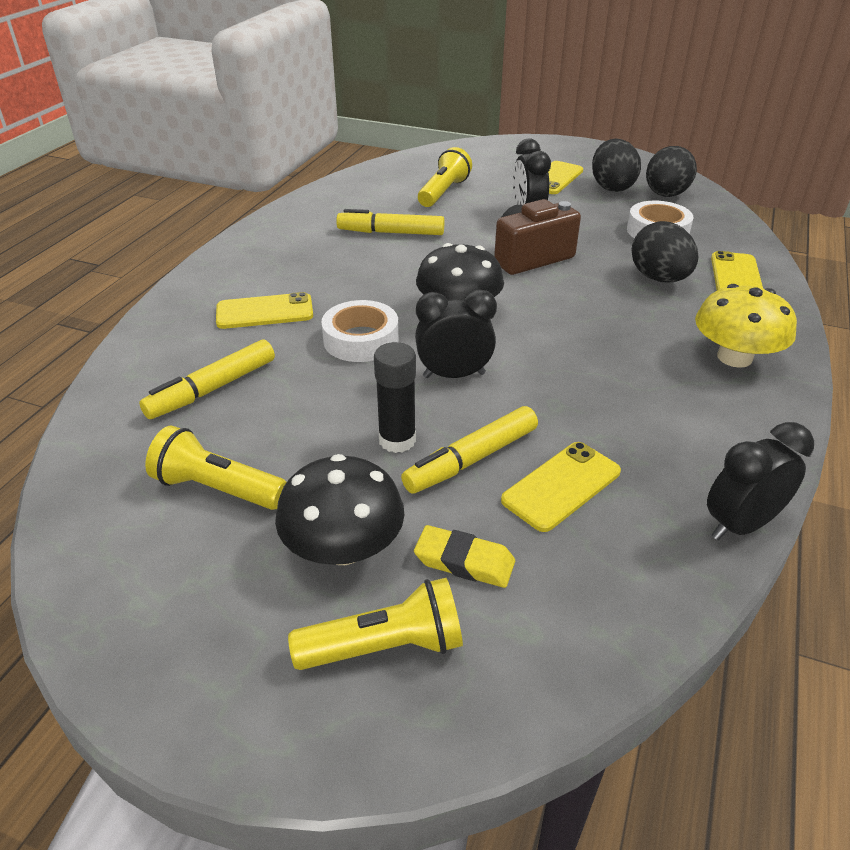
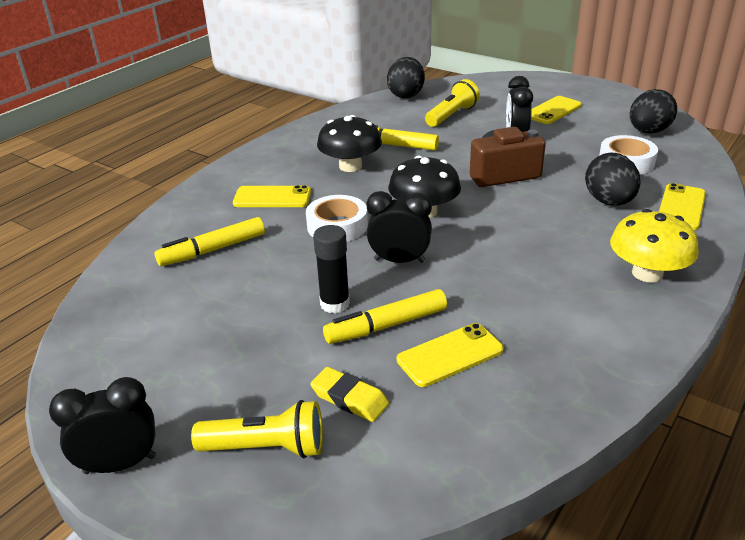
camera: 15 degrees right, 5 degrees down
yellow flashlight [145,425,287,510] -> none
black mushroom [275,454,404,565] -> black mushroom moved to [317,115,382,172]
black egg [592,139,641,192] -> black egg moved to [387,57,425,98]
black clock [707,422,814,540] -> black clock moved to [49,377,156,474]

